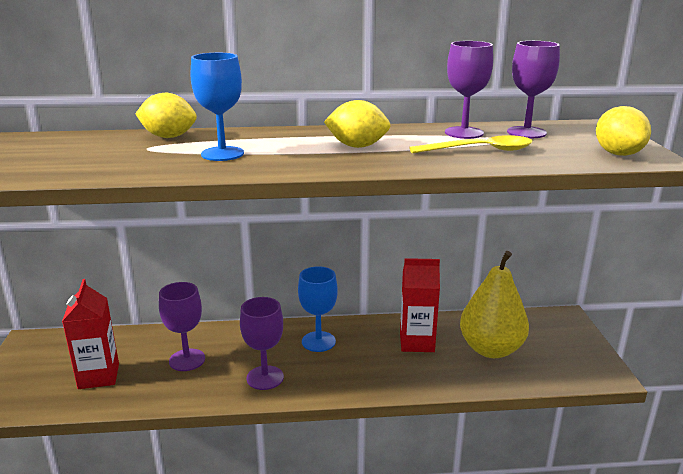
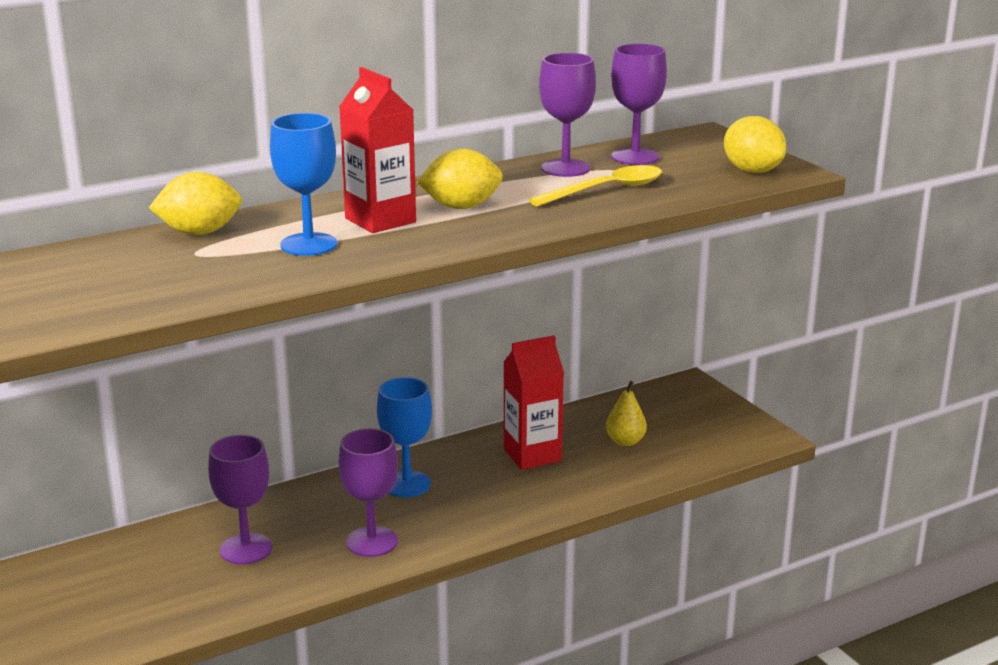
camera: 25 degrees left, 0 degrees up
red carton [62,279,119,389] -> red carton moved to [339,67,416,233]
yellow pear [460,251,529,358] -> yellow pear [606,381,647,446], size x0.47

